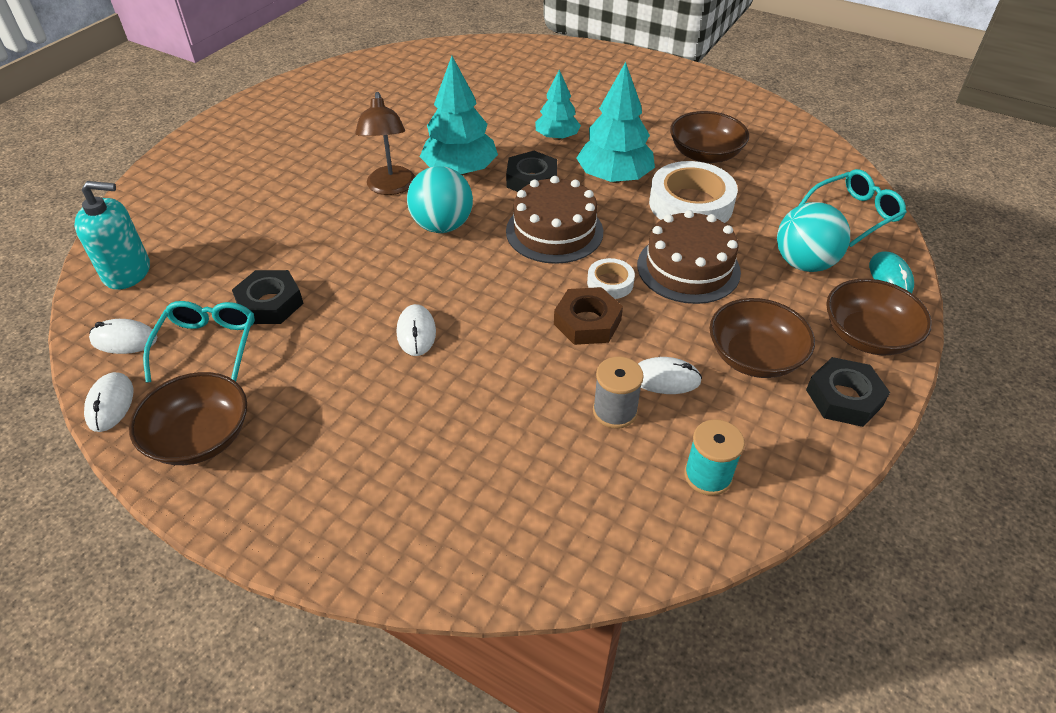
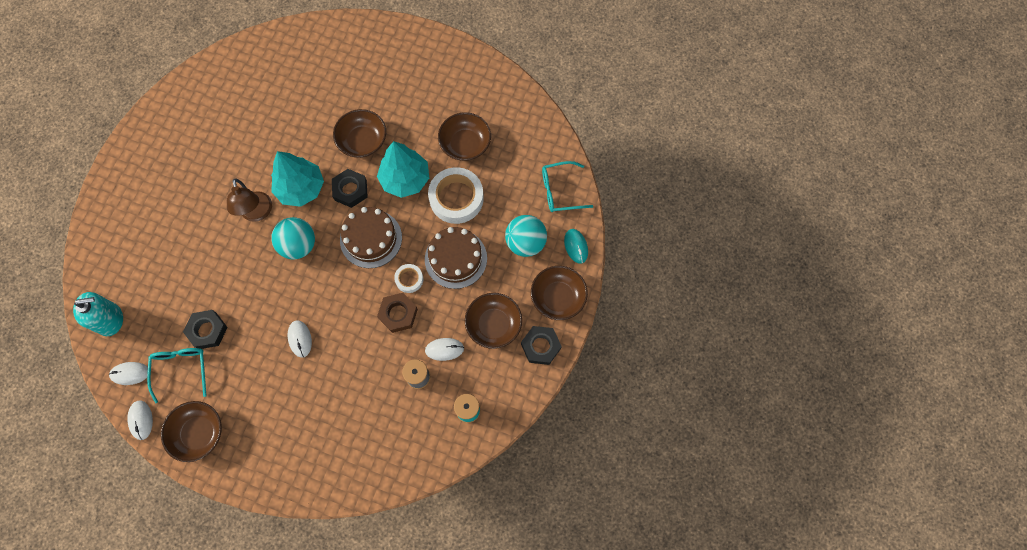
camera: 10 degrees left, 25 degrees up
turquoise tree [535,69,581,140] -> brown bowl [333,109,386,158]
turquoise glasses [798,169,907,247] -> turquoise glasses turned 150 degrees counterclockwise [542,161,593,212]

